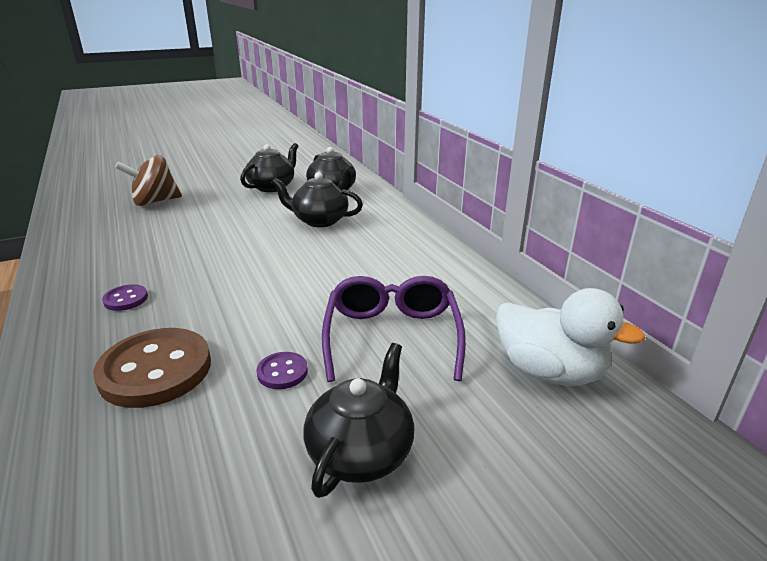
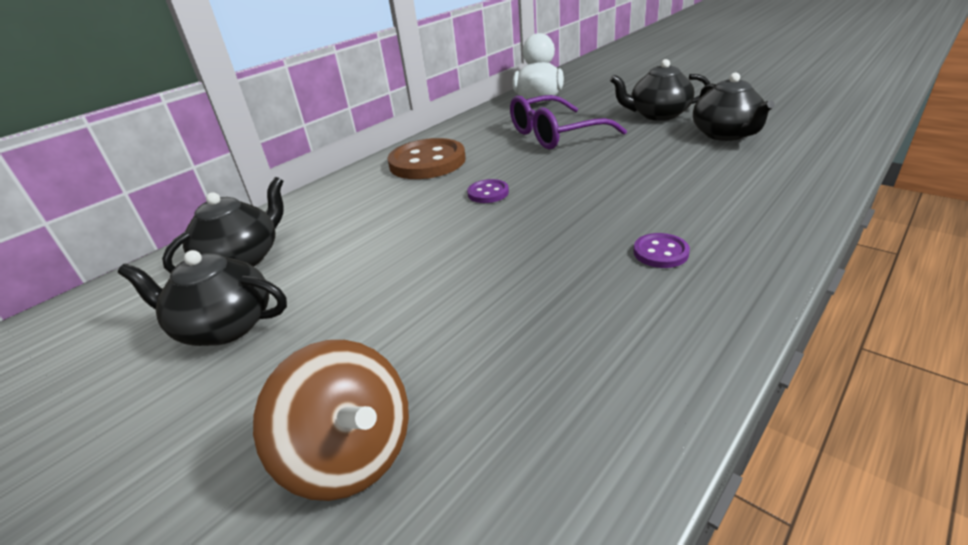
camera: 110 degrees left, 5 degrees up
brown button [93,328,211,408] -> brown button moved to [388,138,466,179]
purple button [257,352,308,389] -> purple button moved to [467,179,509,203]
black teapot [272,172,363,227] -> black teapot moved to [693,73,775,141]

